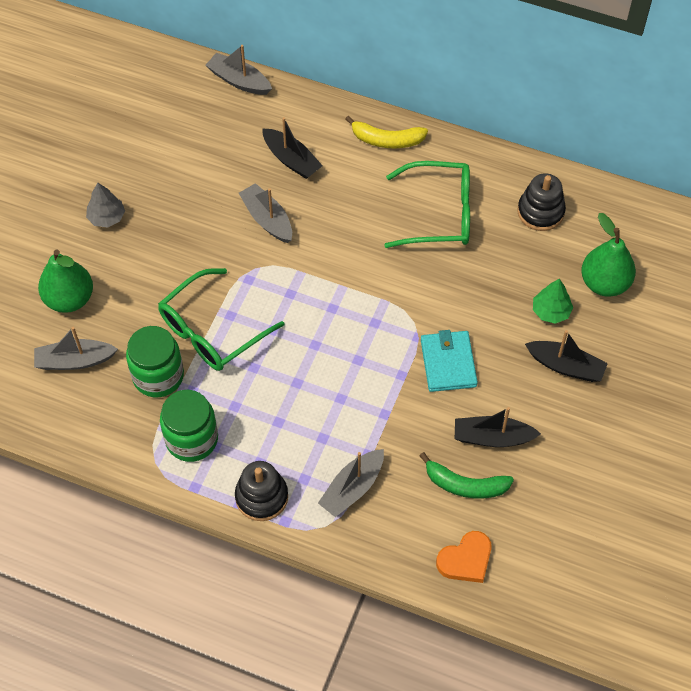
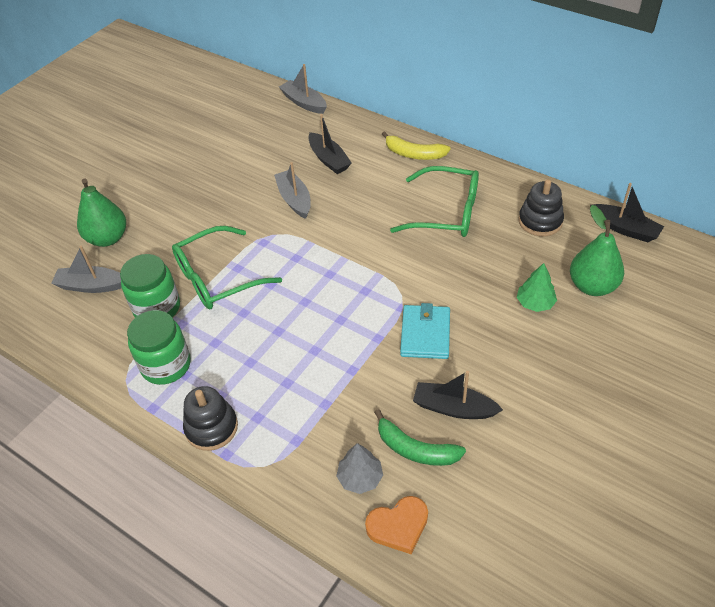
camera: 15 degrees right, 10 degrees down
grey tree [86,183,125,228] -> grey tree moved to [336,443,383,494]
grey boat [318,449,384,517] -> none
black boat [525,330,608,382] -> black boat moved to [590,183,664,242]

